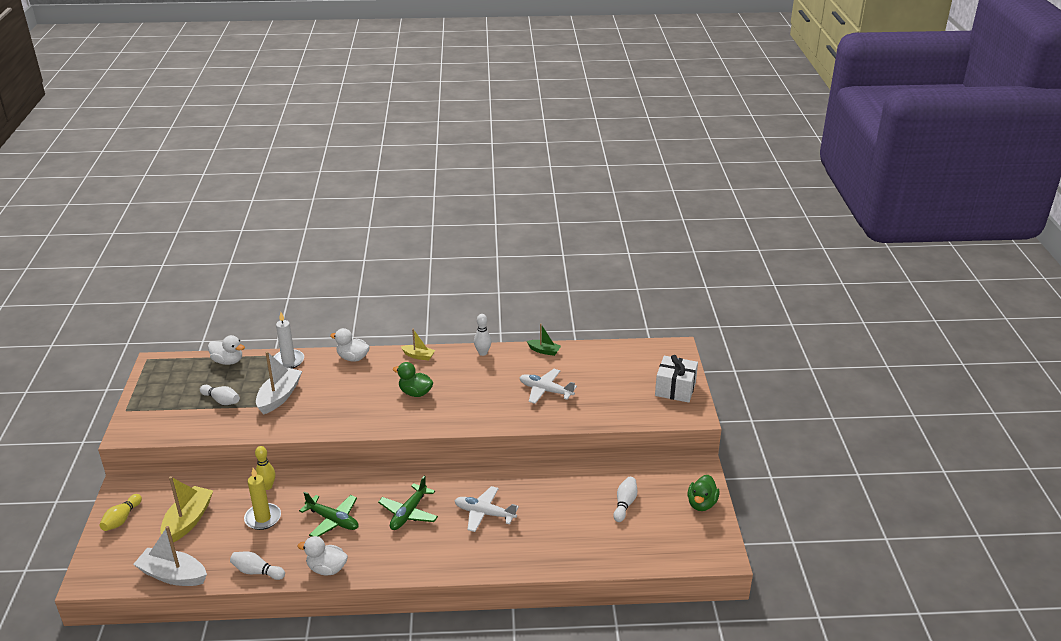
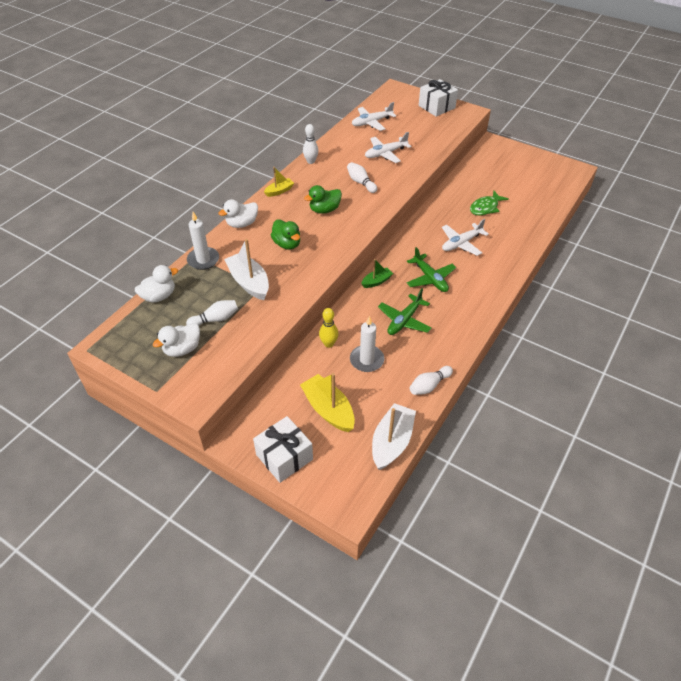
camera: 55 degrees left, 15 degrees up
yellow bowling pin [99,494,142,531] -> white gift [253,416,313,483]
white boat [133,526,207,586] -> white boat turned 150 degrees clockwise [372,403,416,470]
yellow candle [244,468,281,530] -> white candle [350,316,384,372]
white duck [297,536,348,576] -> white duck moved to [153,323,200,357]
green plane [299,491,359,537] -> green plane turned 150 degrees clockwise [378,288,432,335]
green boat [527,323,561,356] -> green boat moved to [361,259,393,288]
white bowling pin [613,477,637,522] -> white bowling pin moved to [347,162,377,193]
green duck [687,475,720,511] -> green duck moved to [271,219,300,250]
none -> white plane [352,102,396,131]
none -> green fish [470,191,509,215]

